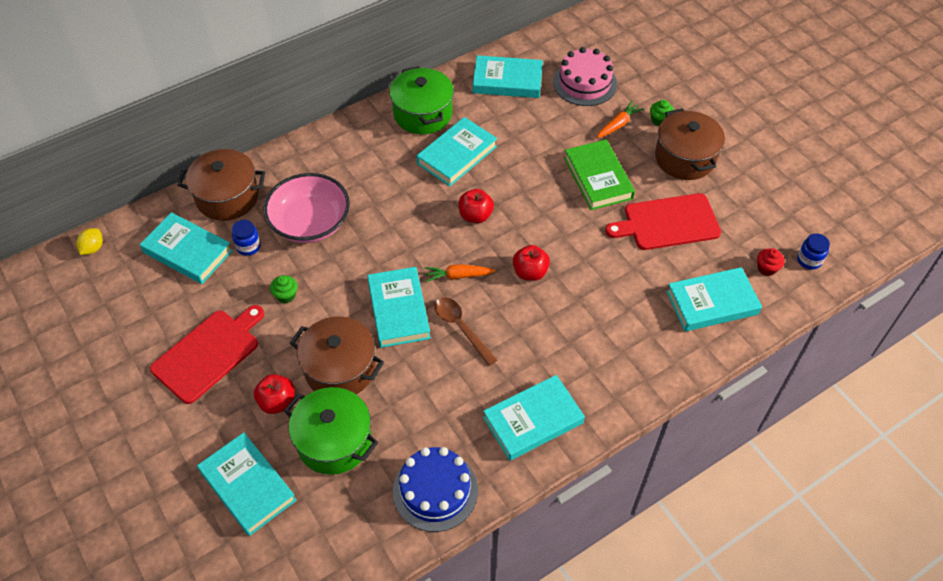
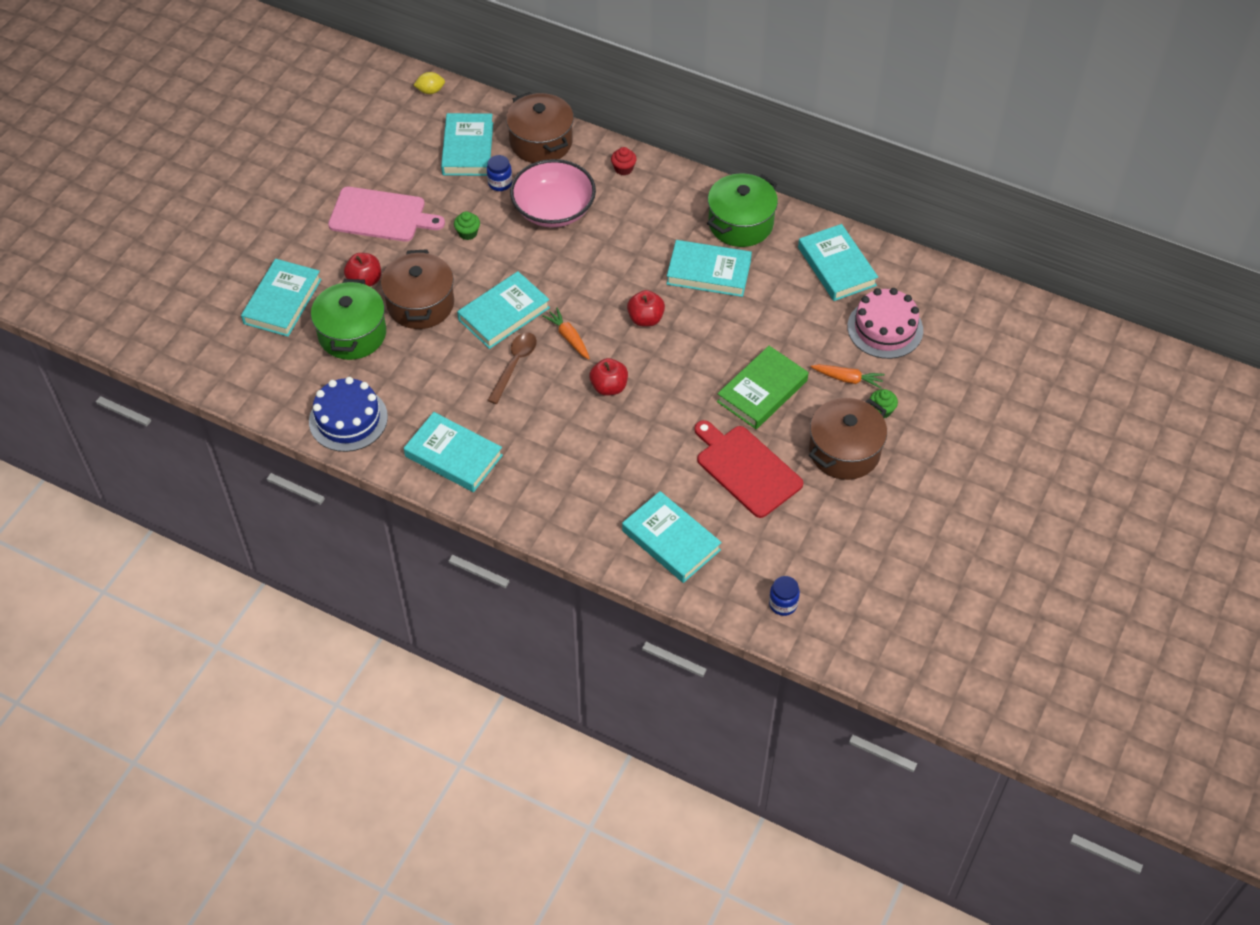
camera: 60 degrees right, 0 degrees up
red cutting board [150,305,264,404] -> pink cutting board [328,187,445,242]
red cupcake [757,248,785,276] -> red cupcake moved to [611,147,637,176]

